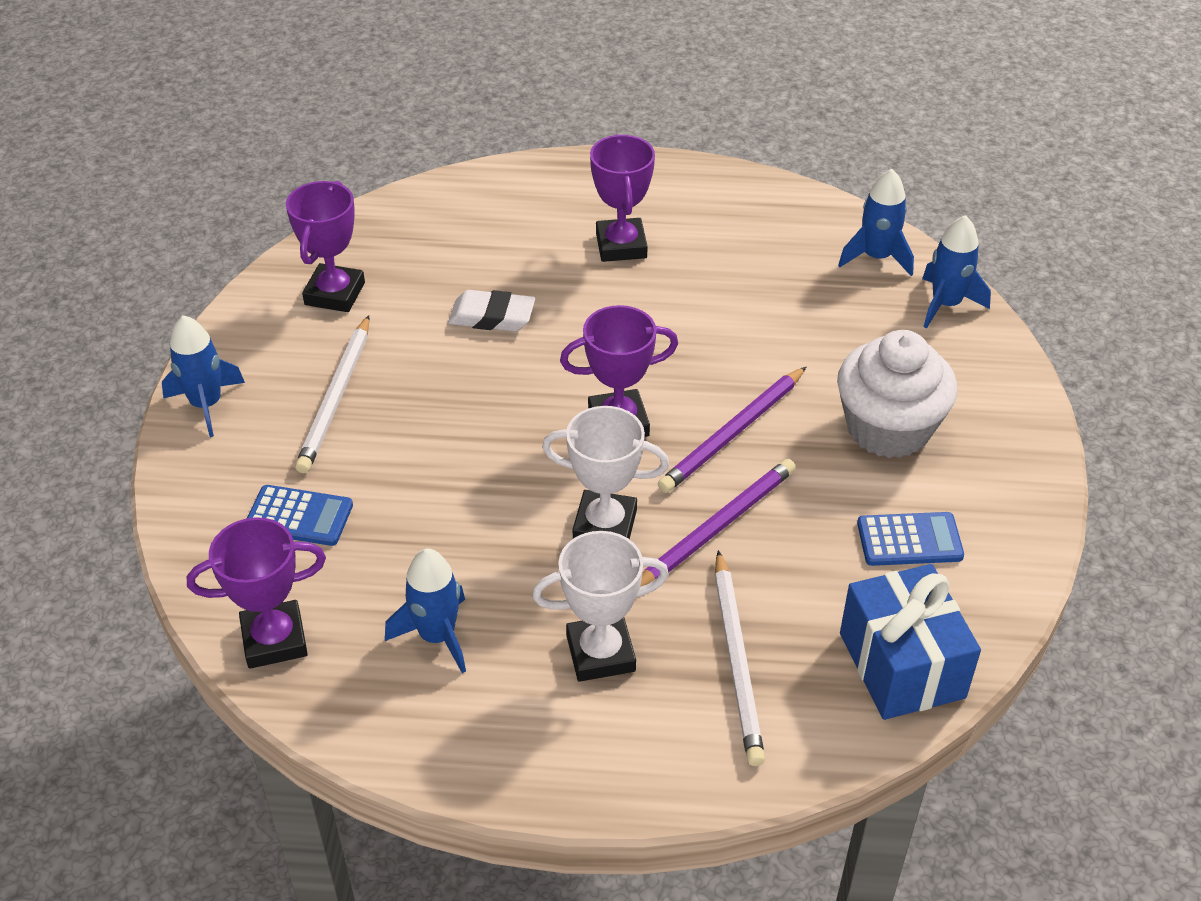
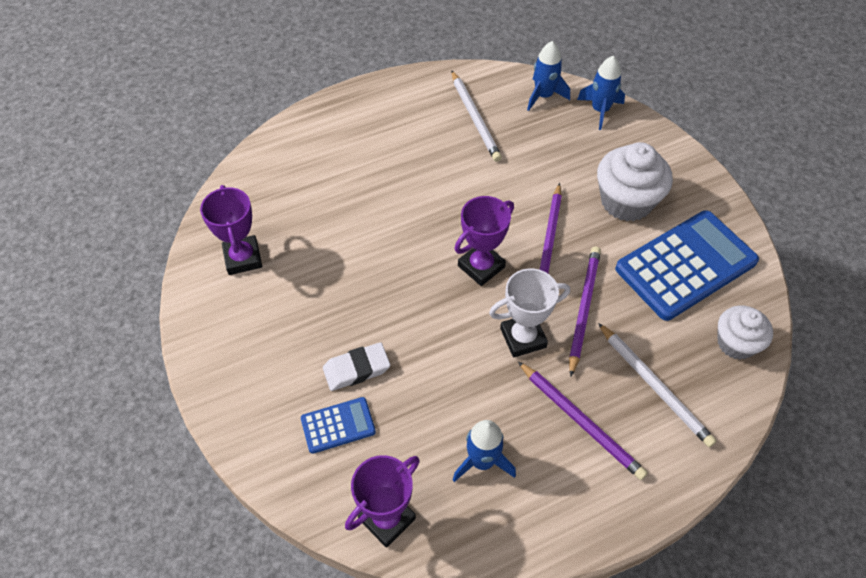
camera: 30 degrees left, 10 degrees up
blue rocket [162,315,245,437] -> none
white pencil [295,315,370,473] -> white pencil moved to [451,70,502,162]
white eraser [448,290,535,332] -> white eraser moved to [323,342,390,391]
white trophy [532,531,669,682] -> purple pencil [518,361,648,480]
purple trophy [590,134,655,262] -> none
blue gift [840,564,981,720] -> white cupcake [717,306,773,360]
blue calculator [857,512,964,566] -> blue calculator [615,210,759,321], size x2.11

